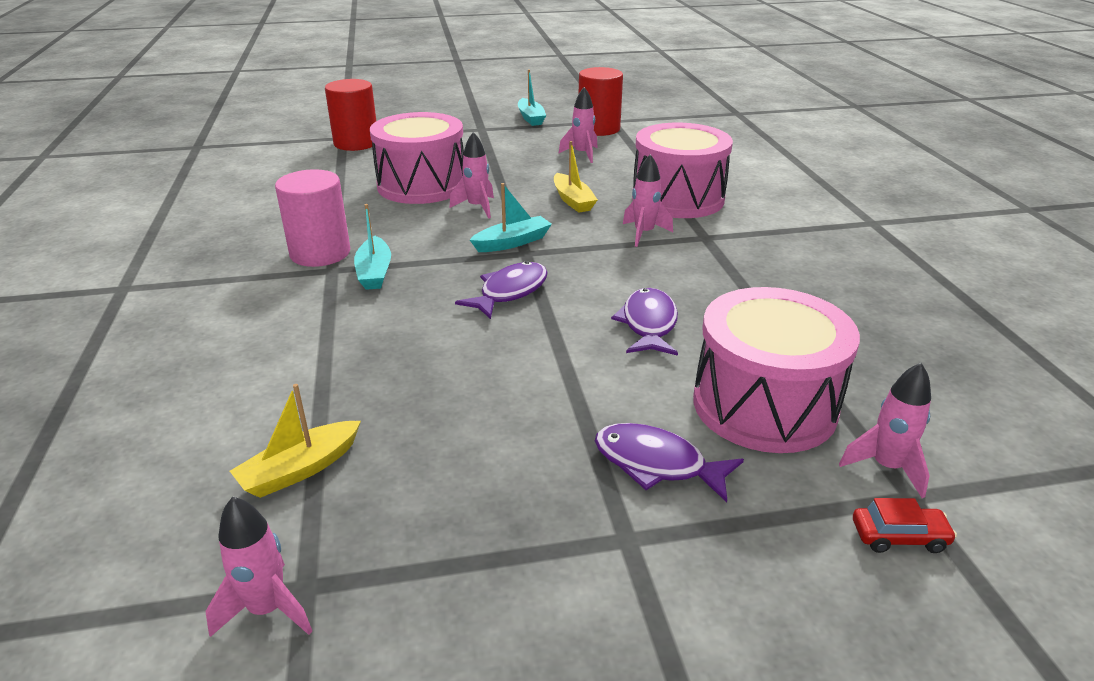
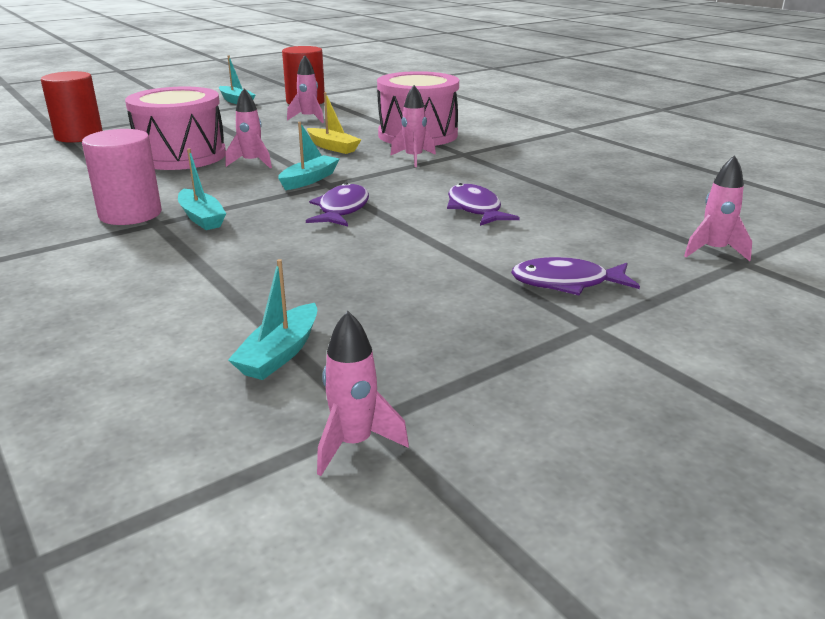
camera: 25 degrees left, 5 degrees down
yellow boat [230,384,361,498] -> turquoise boat [228,259,317,380]
pink drum [693,287,860,453] -> none
red car [853,498,957,553] -> none

